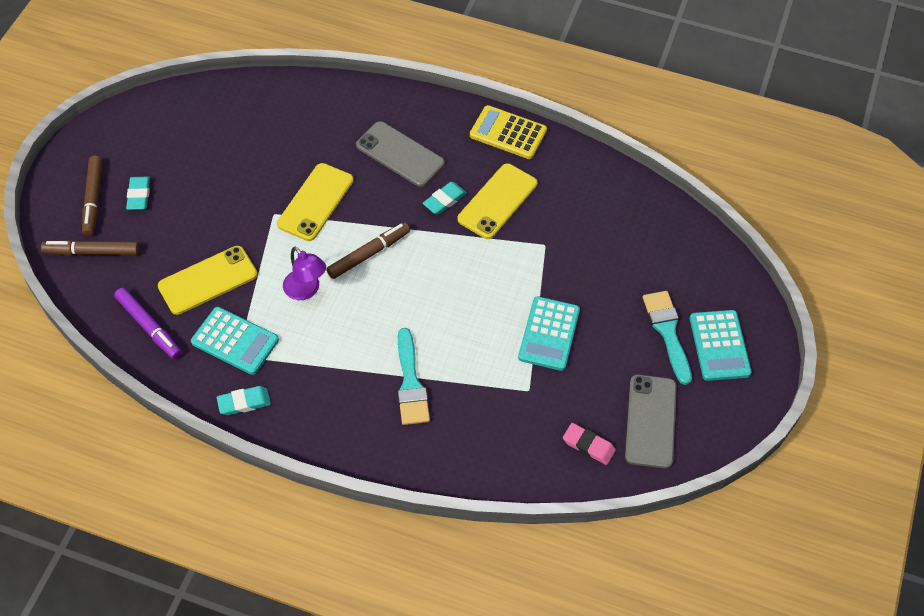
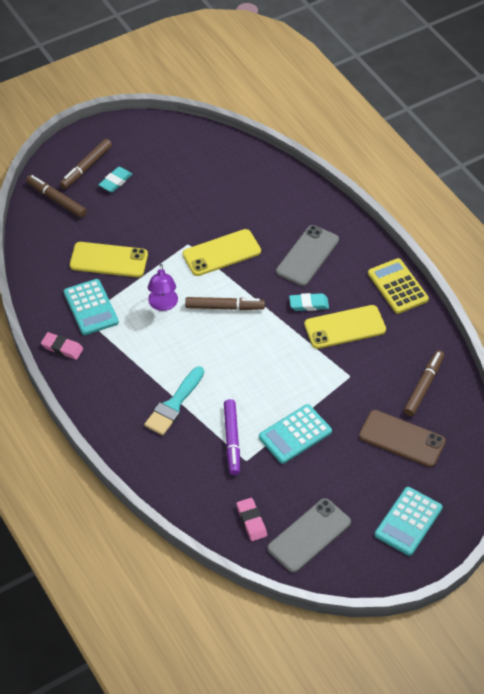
camera: 40 degrees right, 5 degrees down
purple marker [114,288,182,359] -> purple marker moved to [224,399,240,475]
turquoise eraser [217,386,271,415] -> pink eraser [41,332,83,360]
grey phone [356,121,445,187] -> grey phone turned 45 degrees clockwise [276,225,339,286]
turquoise brush [643,291,692,385] -> none
none -> brown phone [359,410,446,467]
none -> brown marker [404,350,444,416]

